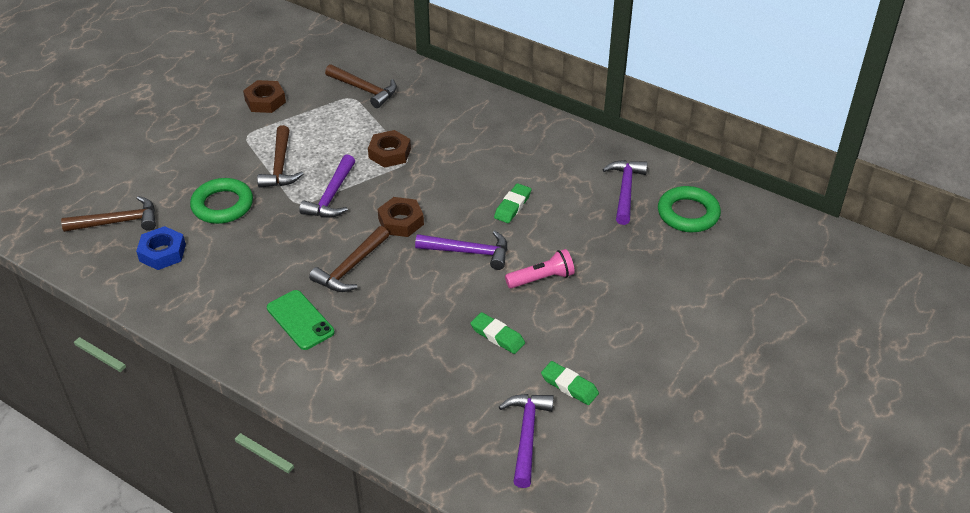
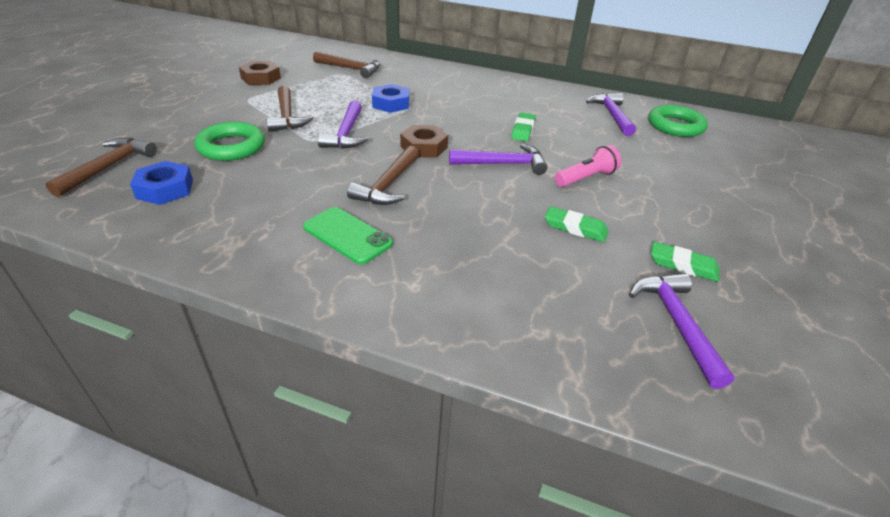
camera: 15 degrees left, 5 degrees down
brown hammer [61,196,156,232] -> brown hammer turned 45 degrees counterclockwise [45,137,157,197]
brown nut [368,130,411,168] -> blue nut [372,84,409,113]

